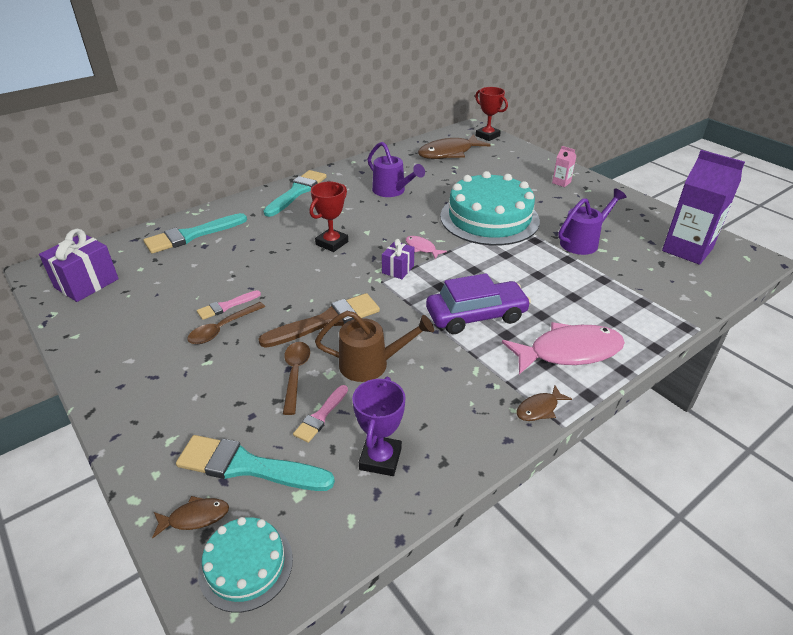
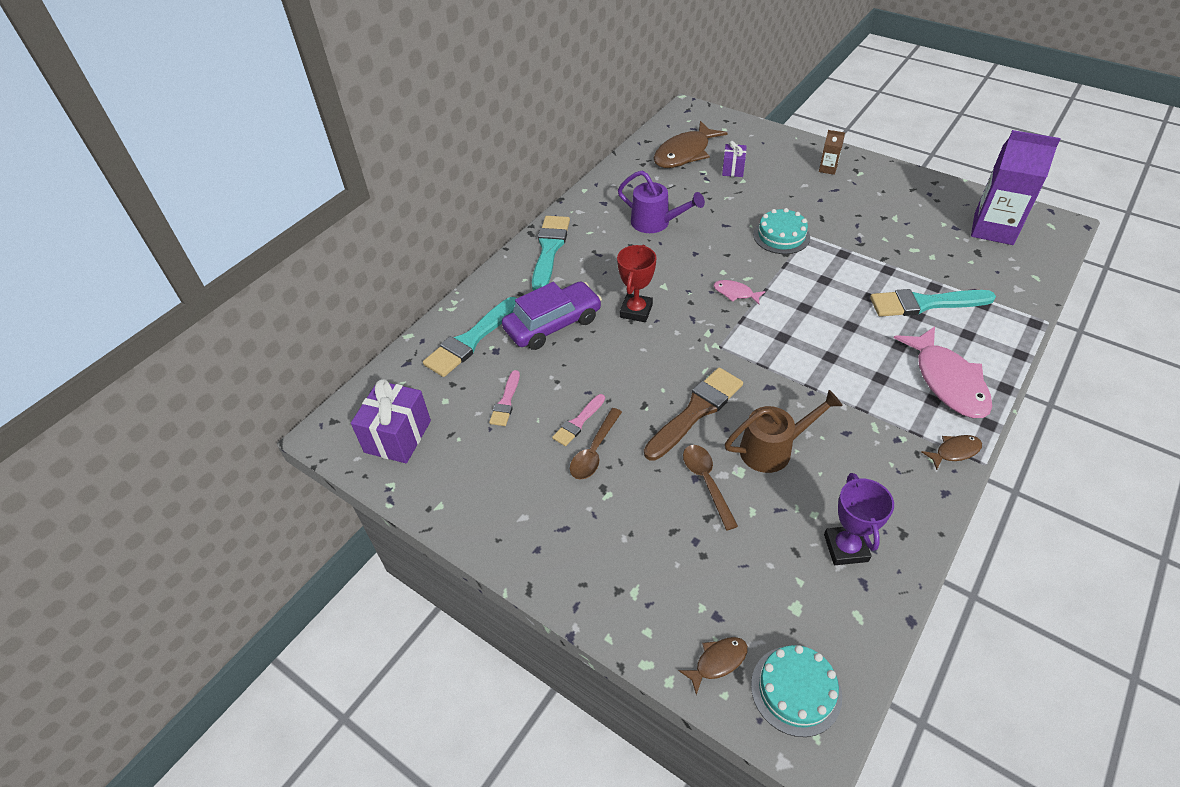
camera: 15 degrees left, 10 degrees up
turquoise brush [176,435,335,491] -> turquoise brush moved to [870,289,996,317]
pink brush [293,385,348,443] -> pink brush moved to [489,370,520,426]
purple gift [382,239,414,279] -> purple gift moved to [722,141,747,177]
purple car [426,273,531,334] -> purple car moved to [502,281,602,350]
turquoise cake [440,171,540,245] -> turquoise cake [753,208,810,254], size x0.50
red trophy [475,87,508,141] -> none
pink fish [502,322,625,374] -> pink fish turned 105 degrees clockwise [894,326,992,418]
brown fish [517,385,572,421] -> brown fish turned 150 degrees counterclockwise [922,435,982,470]
pink carton [552,146,577,187] -> brown carton [819,130,845,175]
purple watering can [558,188,627,255] -> none

